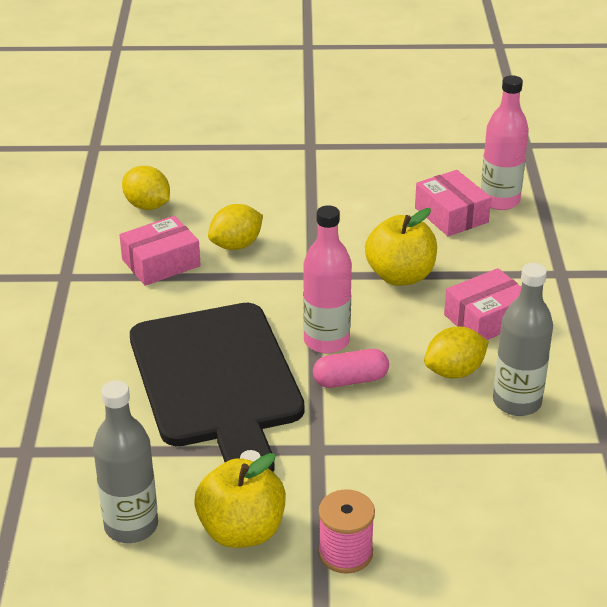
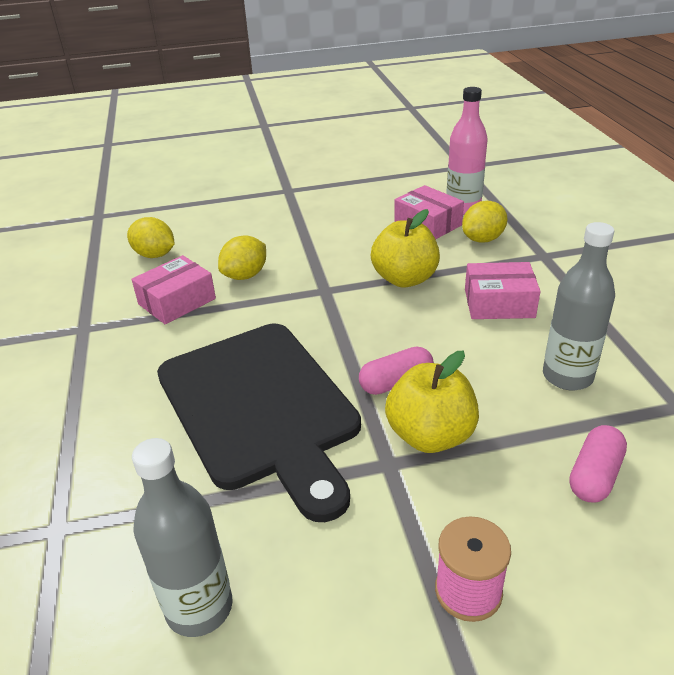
camera: 10 degrees left, 0 degrees up
yellow apple [194,453,286,548] -> yellow apple moved to [385,351,479,453]
pink bottle [303,205,352,353] -> none
yellow lemon [424,326,489,378] -> yellow lemon moved to [462,201,507,242]
pink box [444,268,521,340] -> pink box turned 45 degrees clockwise [465,262,541,319]
none -> pink capsule [569,425,627,503]

